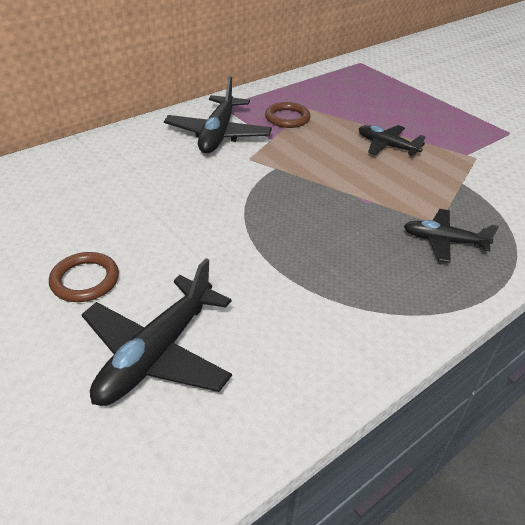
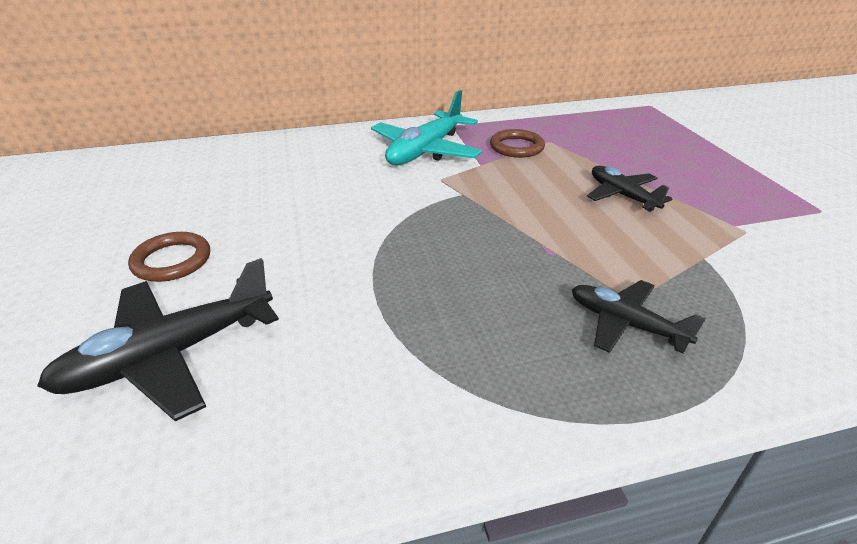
camera: 25 degrees right, 5 degrees down
black plane [164,76,272,153] -> turquoise plane [371,90,483,165]

